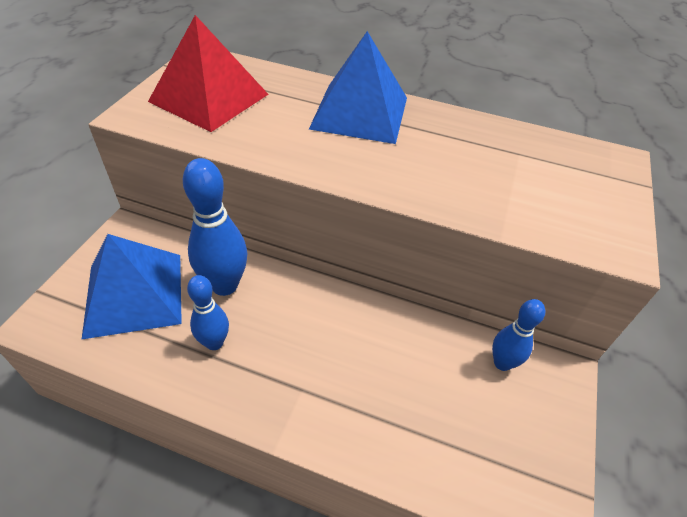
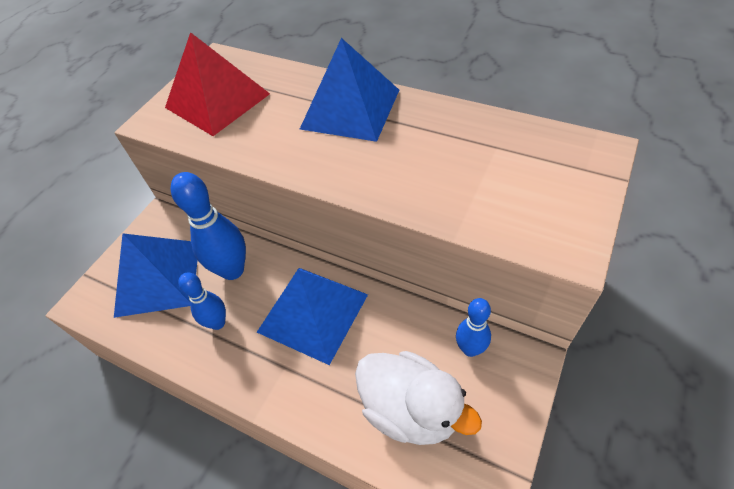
camera: 15 degrees right, 5 degrees up
none -> blue pyramid [257,268,368,365]
none -> white duck [355,351,482,445]

